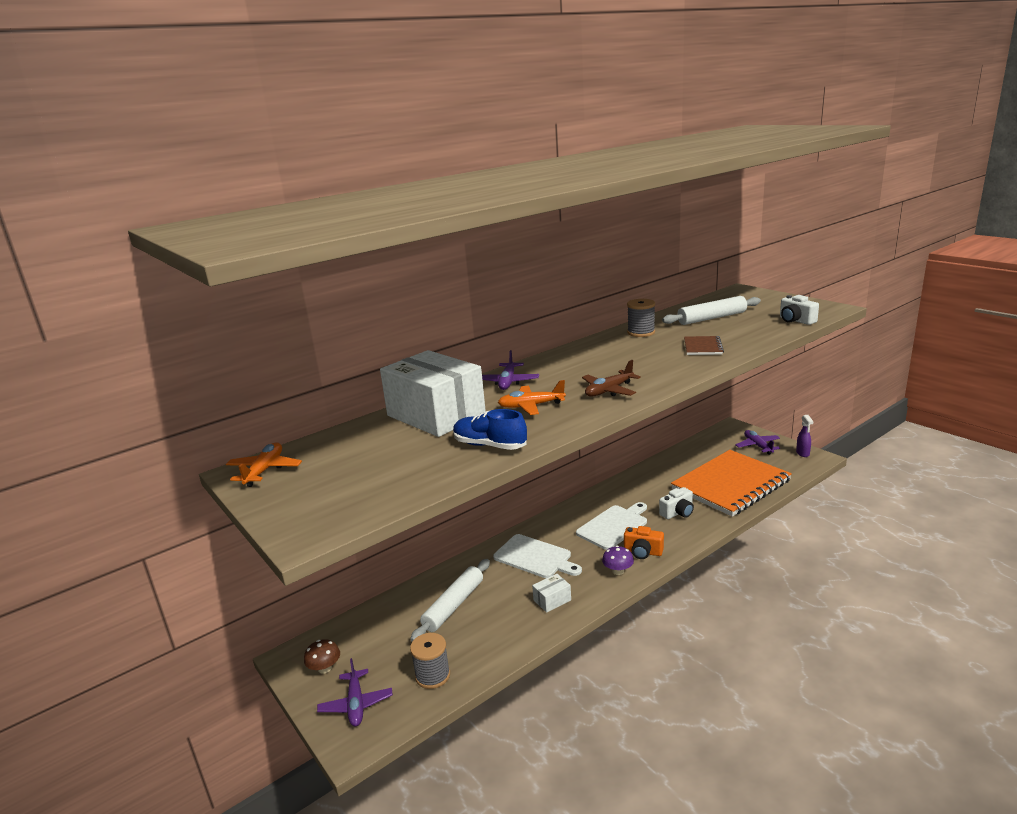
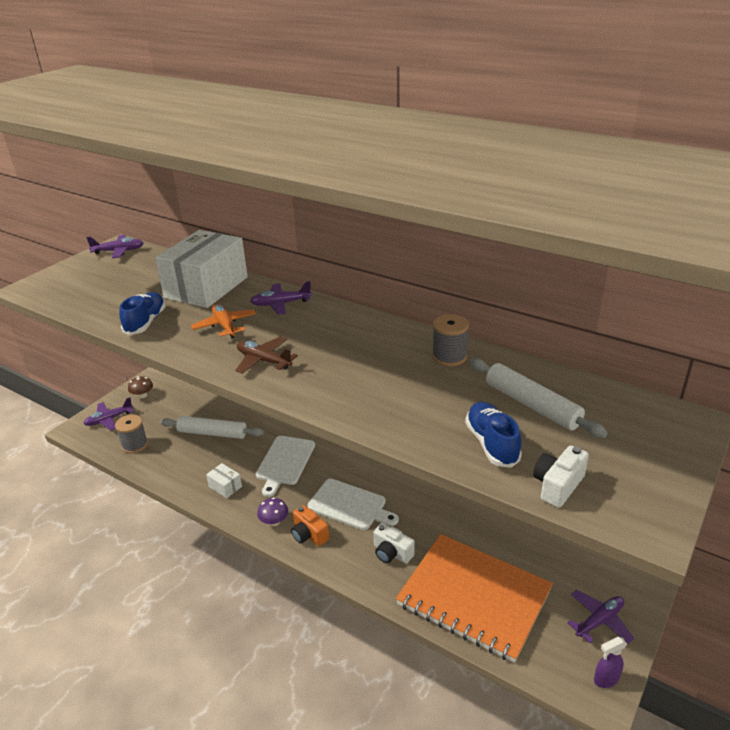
camera: 70 degrees right, 10 degrees up
orange plane [226,442,302,487] -> purple plane [86,235,143,258]
orange camera [624,526,664,559] -> orange camera turned 45 degrees counterclockwise [291,505,329,546]
brown notebook [684,336,724,355] -> none
none -> blue shoe [465,402,522,468]

